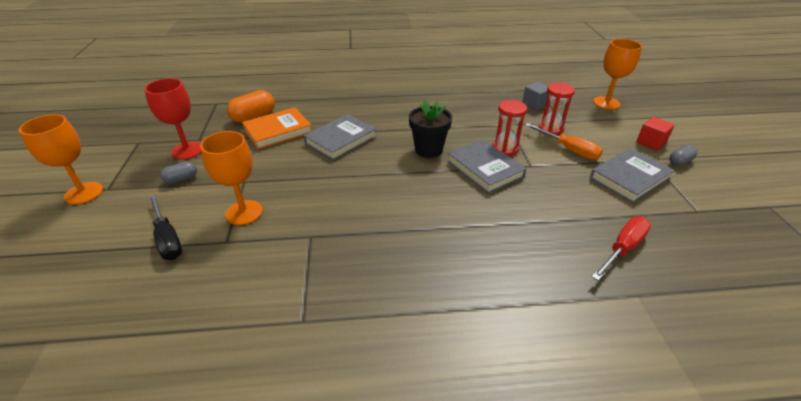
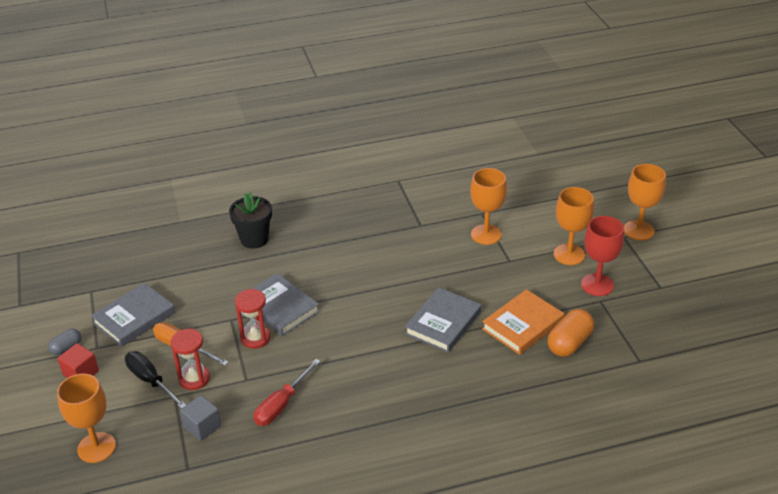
camera: 170 degrees right, 0 degrees up
black screwdriver [149,195,182,260] -> black screwdriver moved to [125,351,186,409]
grey capsule [160,161,197,184] -> orange goblet [554,187,594,265]
black flower pot [409,100,452,158] -> black flower pot moved to [229,192,272,249]
red screwdriver [592,216,651,281] -> red screwdriver moved to [254,359,321,426]

